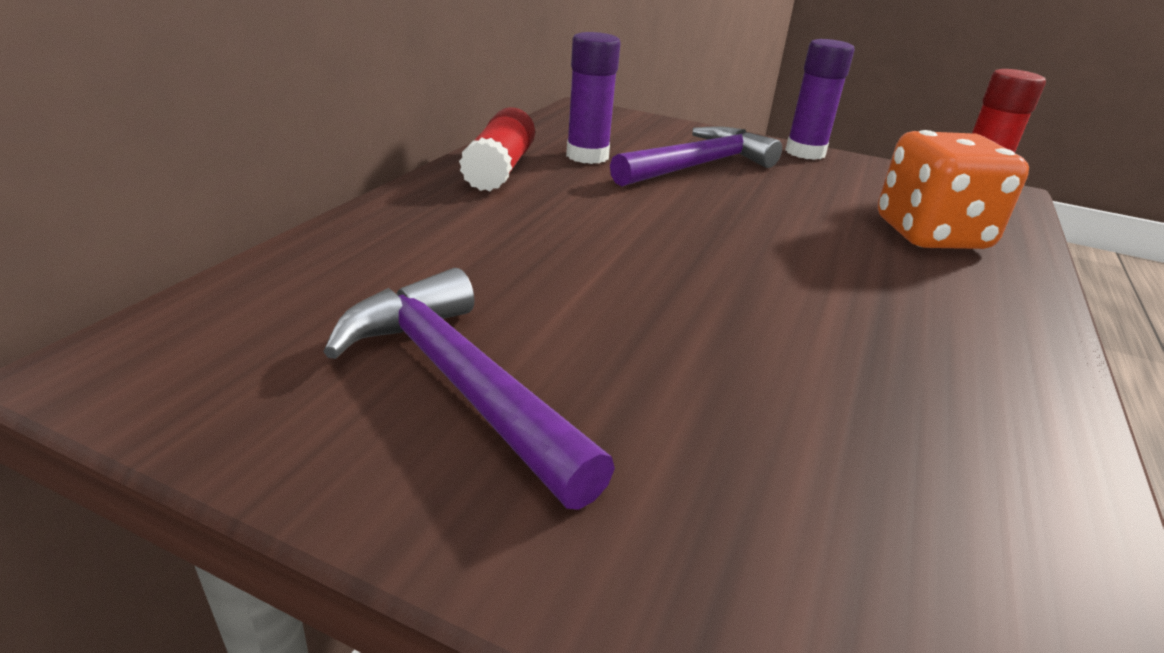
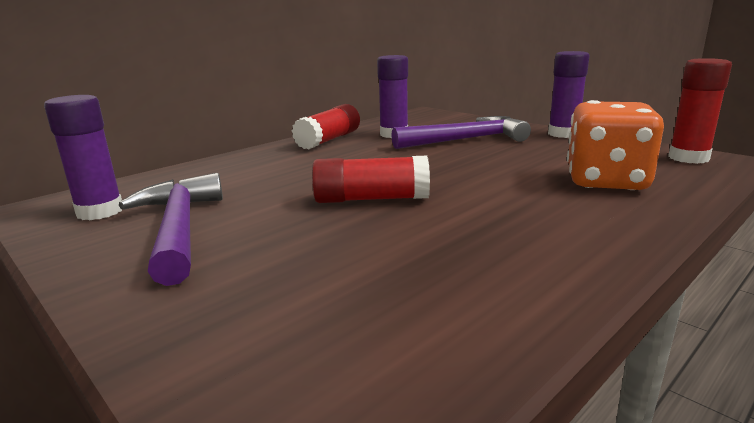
camera: 25 degrees right, 10 degrees down
none -> purple glue stick [44,95,122,220]
none -> red glue stick [312,155,430,203]

